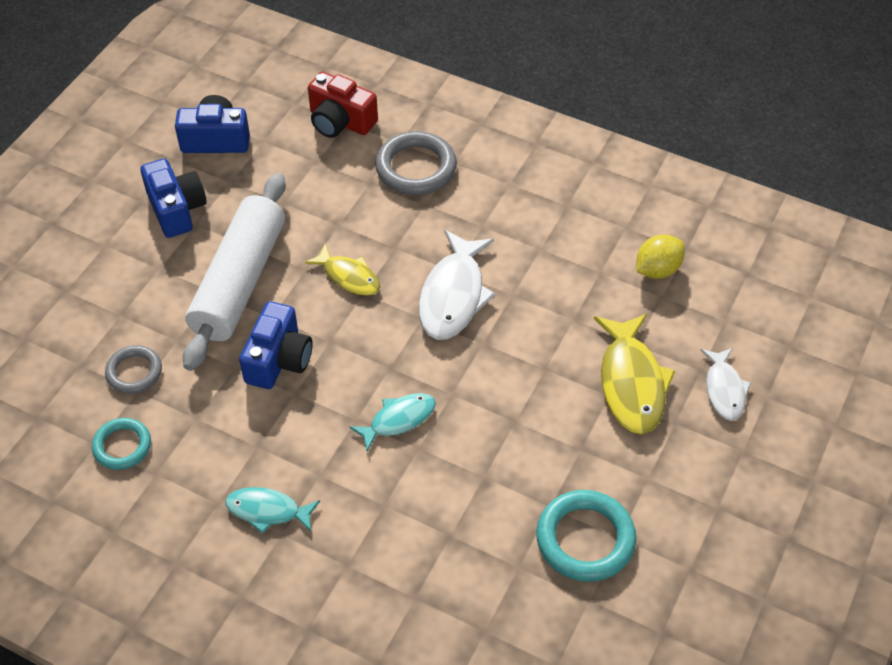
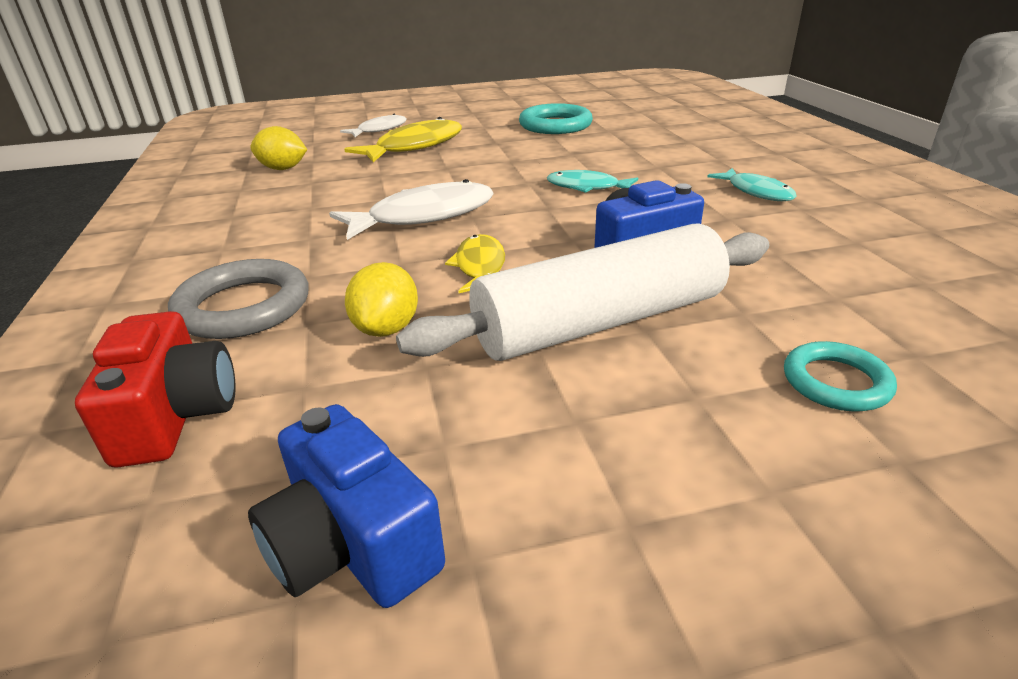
camera: 130 degrees left, 20 degrees down
turquoise ring [92,418,151,470] -> turquoise ring moved to [784,341,897,411]
grey ring [105,345,162,394] -> none
blue camera [140,158,207,238] -> none
none -> yellow lemon [345,262,418,337]

